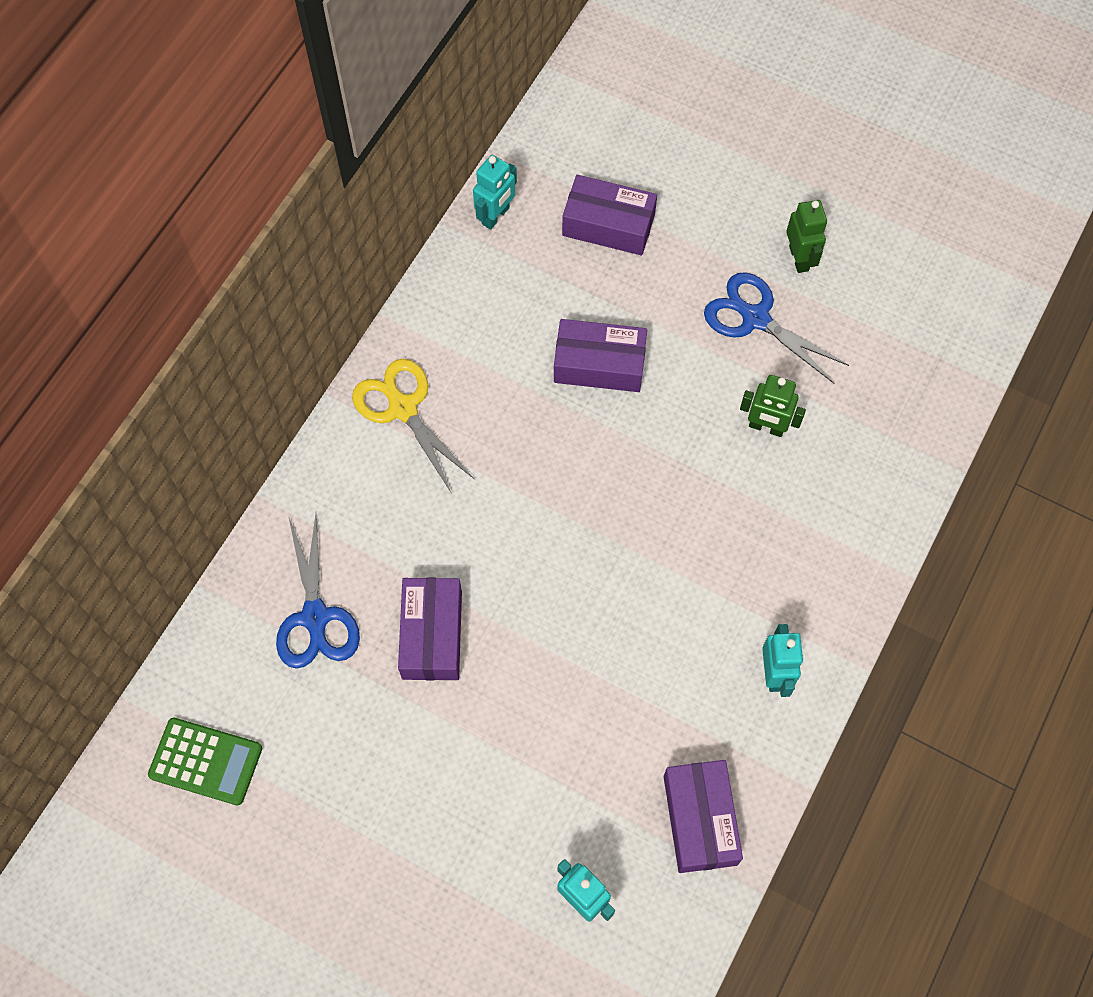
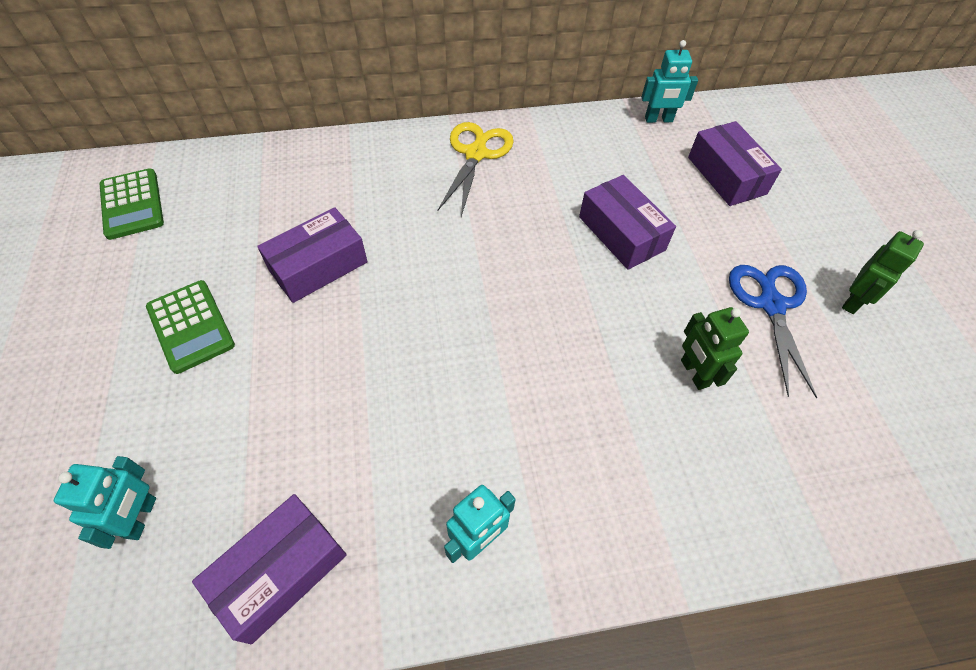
camera: 50 degrees right, 10 degrees down
blue scissors [276,514,360,669] -> none
none -> green calculator [146,280,235,374]

